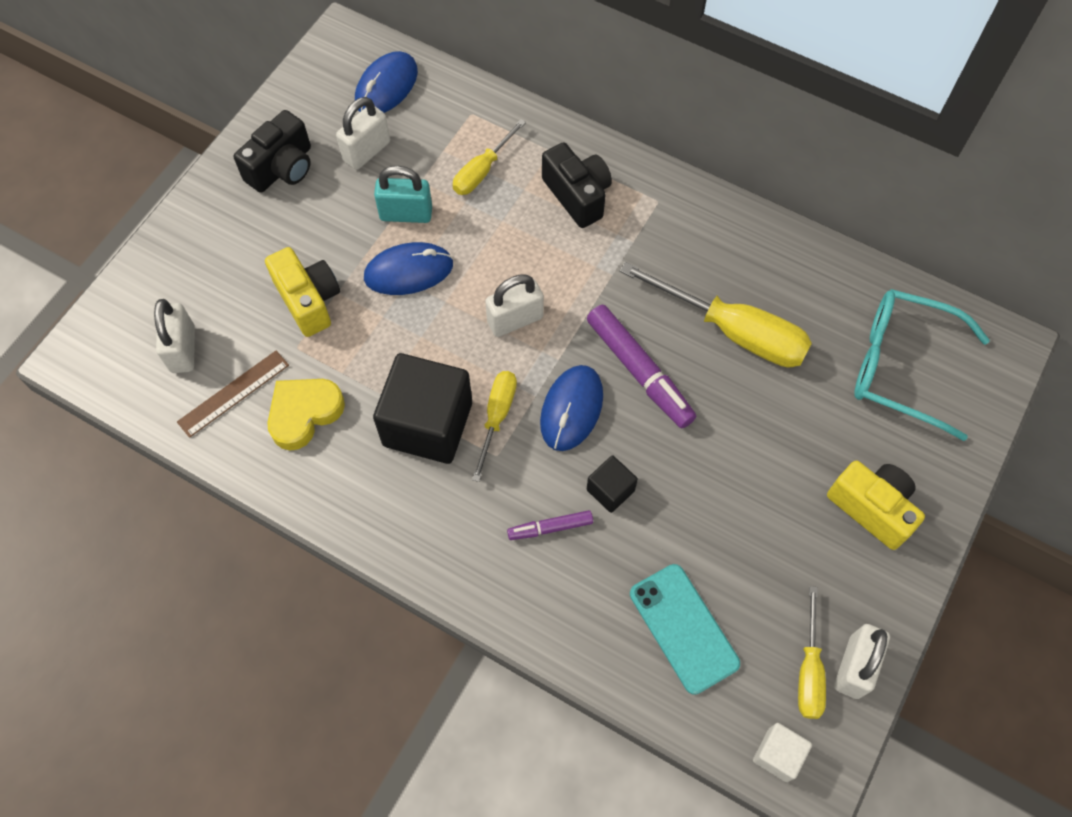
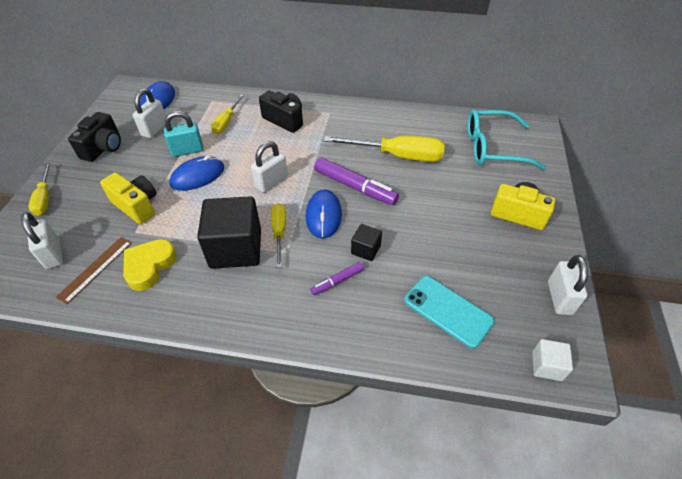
camera: 20 degrees left, 15 degrees down
yellow screwdriver [798,586,826,719] -> yellow screwdriver moved to [28,162,50,216]

